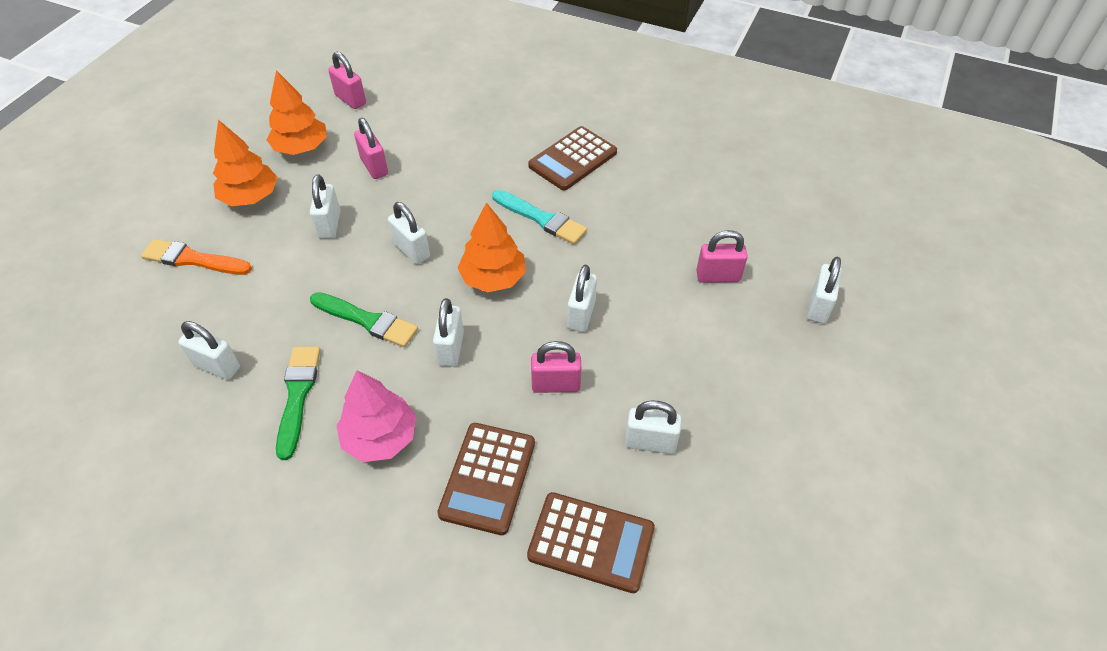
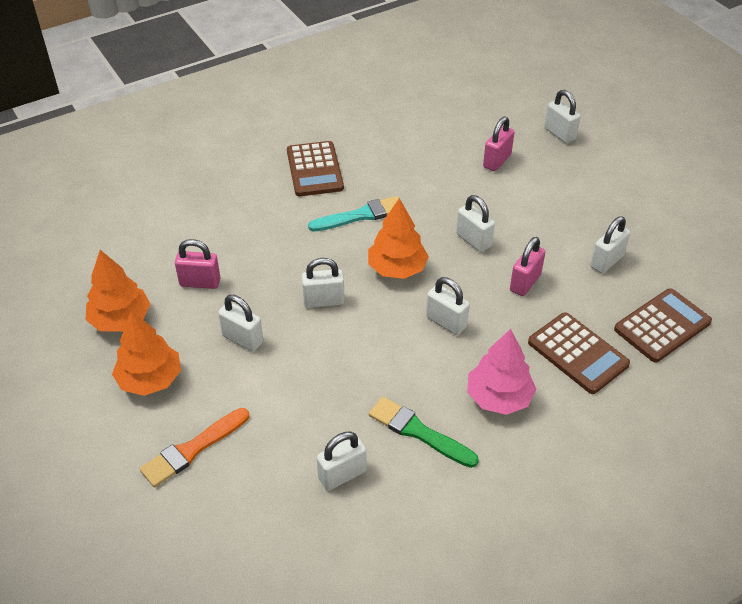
camera: 55 degrees left, 5 degrees down
green brush [310,292,418,347] -> none
pink padlock [328,52,366,109] -> none

